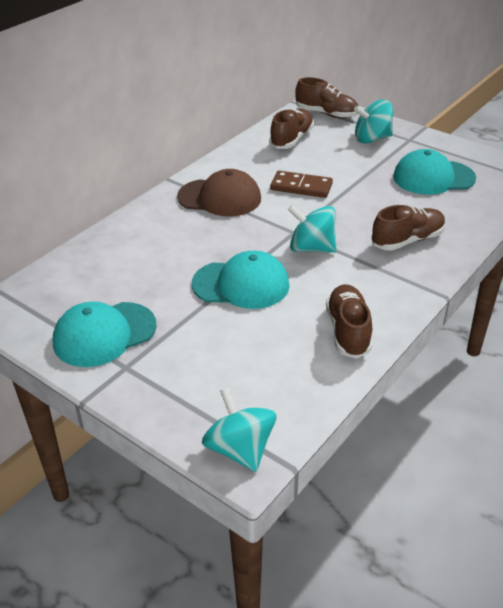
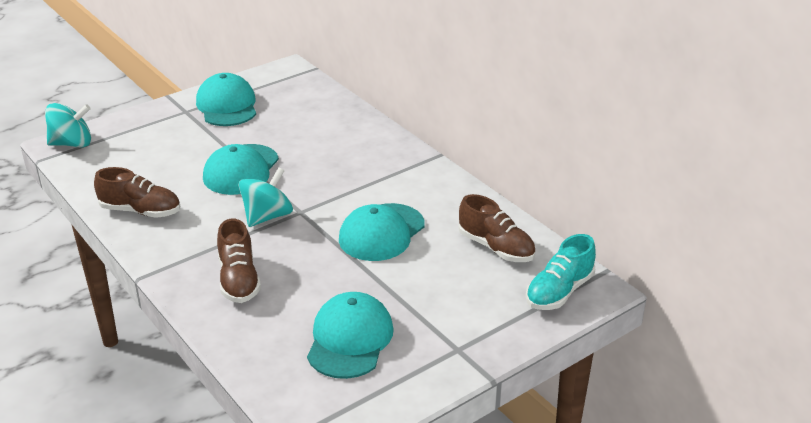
camera: 105 degrees right, 5 degrees down
brown cap [177,169,261,217] -> none
brown domino [270,171,333,198] -> turquoise cap [339,203,425,261]
brown shoe [295,77,358,118] -> turquoise shoe [526,234,596,310]
turquoise spinning top [354,100,393,143] -> none

